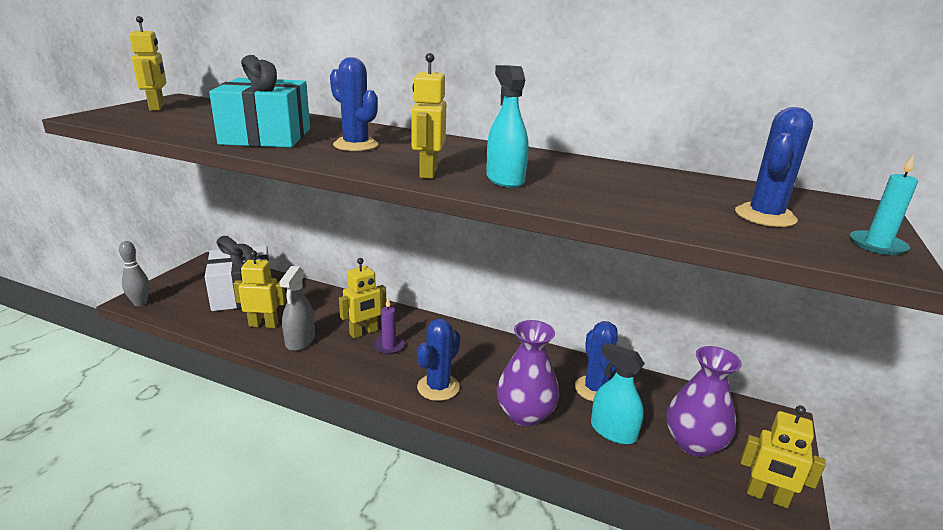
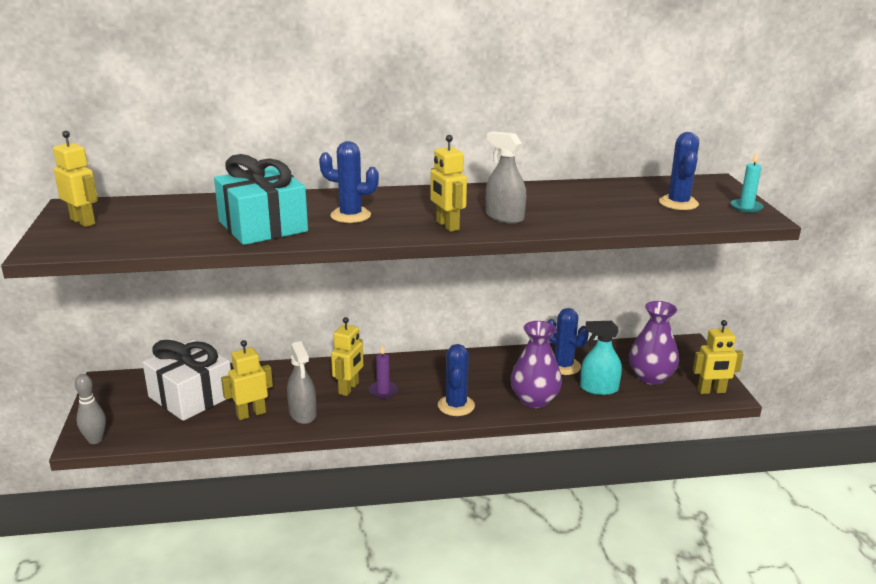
camera: 30 degrees left, 0 degrees up
turquoise spray bottle [486,65,529,188] -> grey spray bottle [486,131,526,224]

